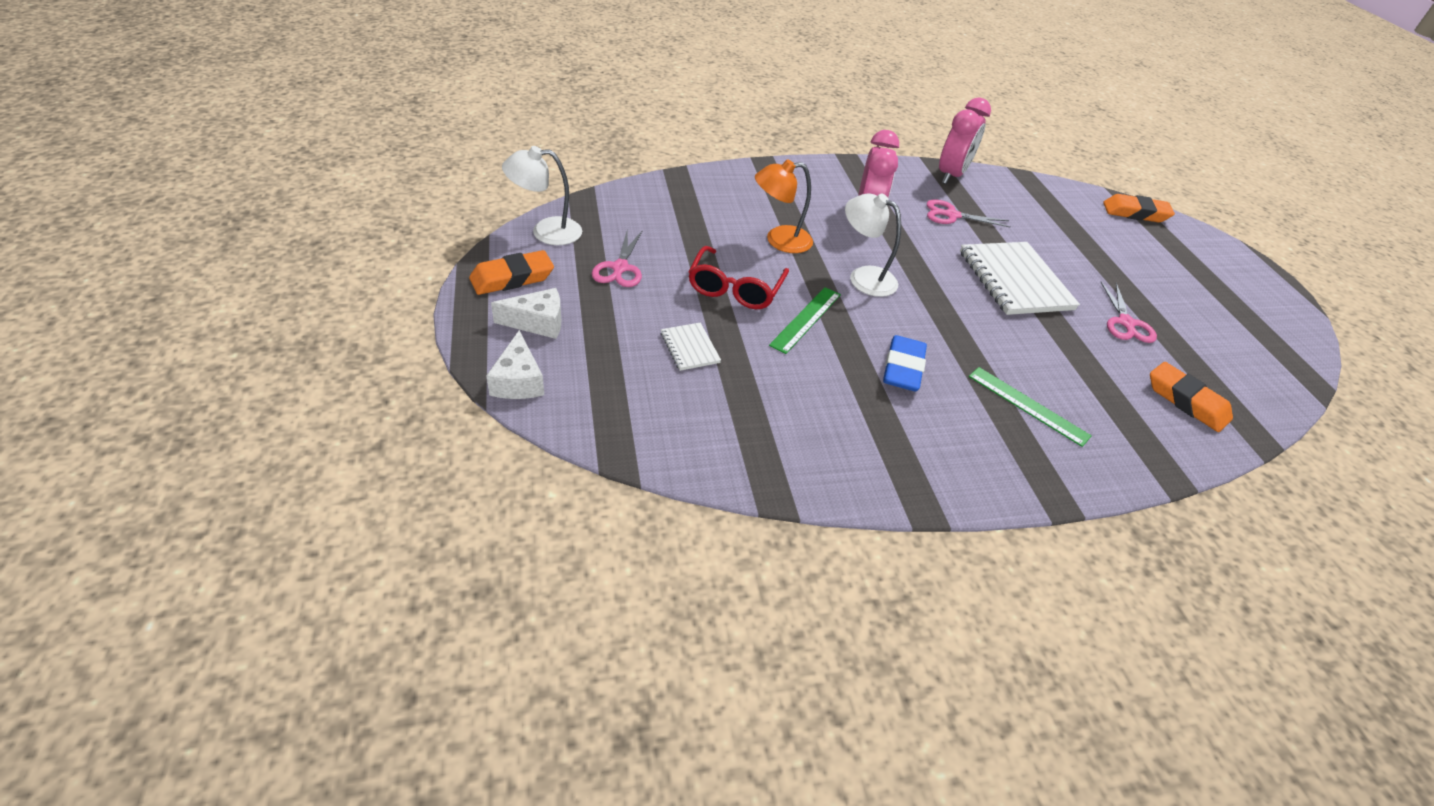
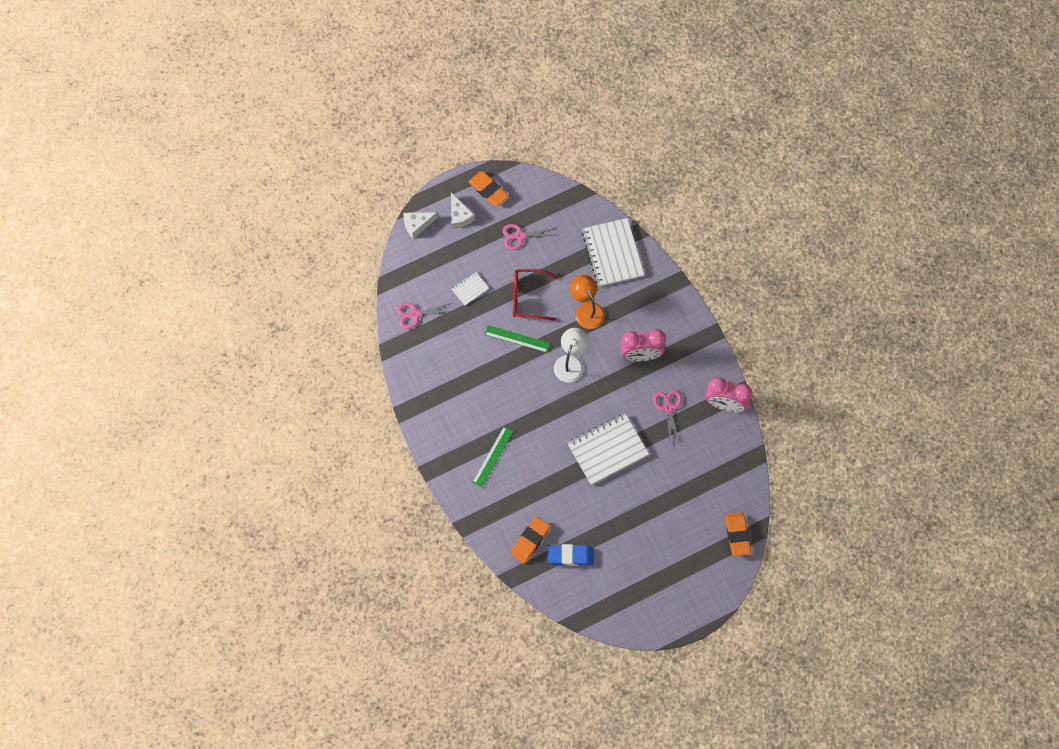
camera: 80 degrees right, 25 degrees up
white lamp [502,146,582,245] -> none
blue eraser [883,335,927,391] -> blue eraser moved to [548,544,594,566]
pink scissors [1101,282,1157,343] -> pink scissors moved to [397,303,452,329]
none -> white notebook [582,218,644,287]

